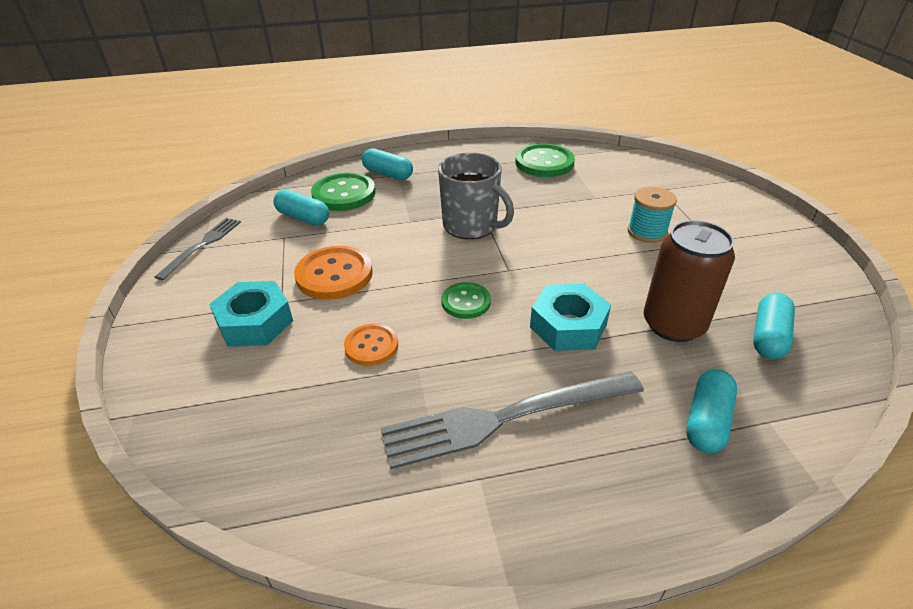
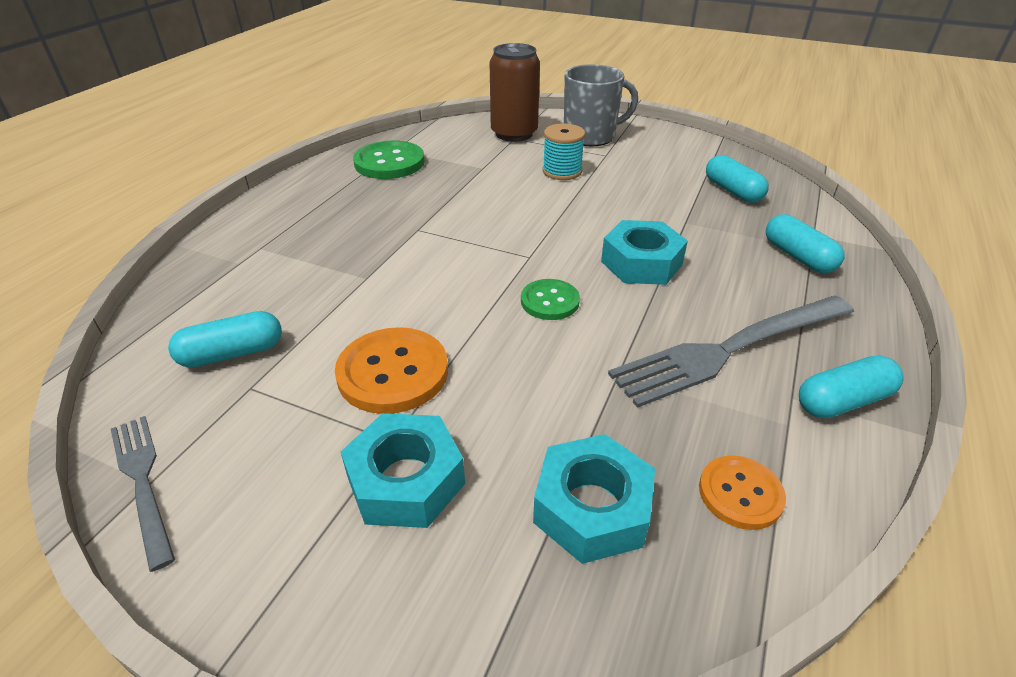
camera: 55 degrees left, 0 degrees up
green button [311,172,376,211] -> none
orange button [344,323,398,366] -> orange button moved to [699,455,786,530]
turquoise capsule [362,148,413,180] -> turquoise capsule moved to [799,355,903,418]
grey fork [381,372,644,470] -> grey fork turned 45 degrees clockwise [608,296,854,408]
grey mug [438,153,514,239] -> grey mug moved to [564,64,638,146]
brown can [644,220,735,342] -> brown can moved to [490,43,540,142]
none -> turquoise nut [533,434,655,564]

